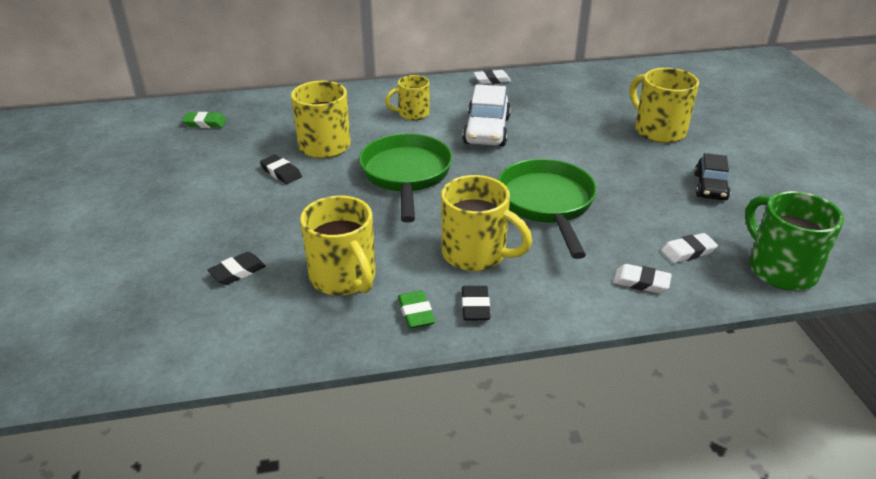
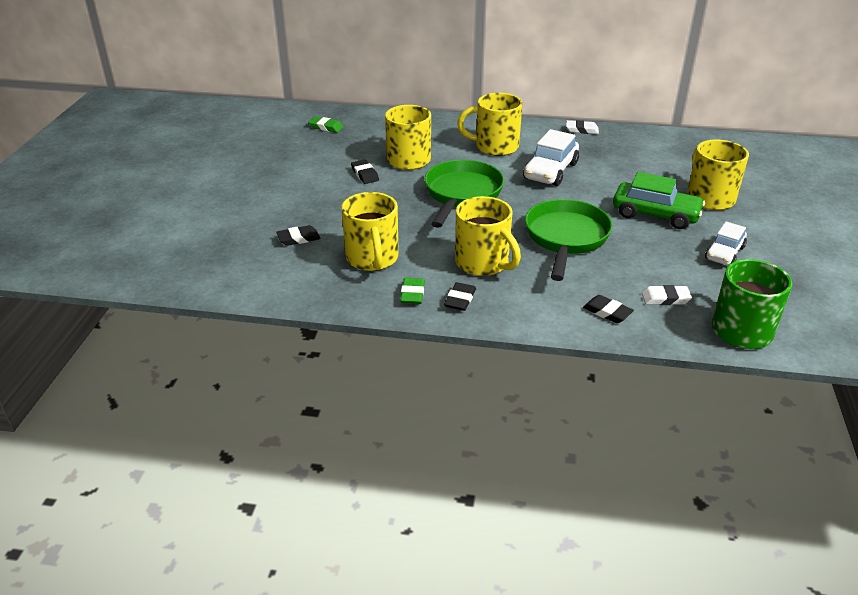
camera: 20 degrees right, 0 degrees up
yellow mug [385,75,430,120] -> yellow mug [457,93,523,156], size x1.59
white eraser [613,264,672,293] -> black eraser [583,295,634,323]
black car [694,153,730,200] -> white car [705,222,747,265]
none -> green car [613,172,705,229]

